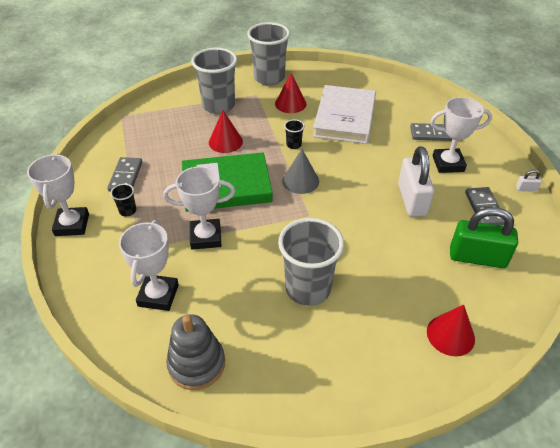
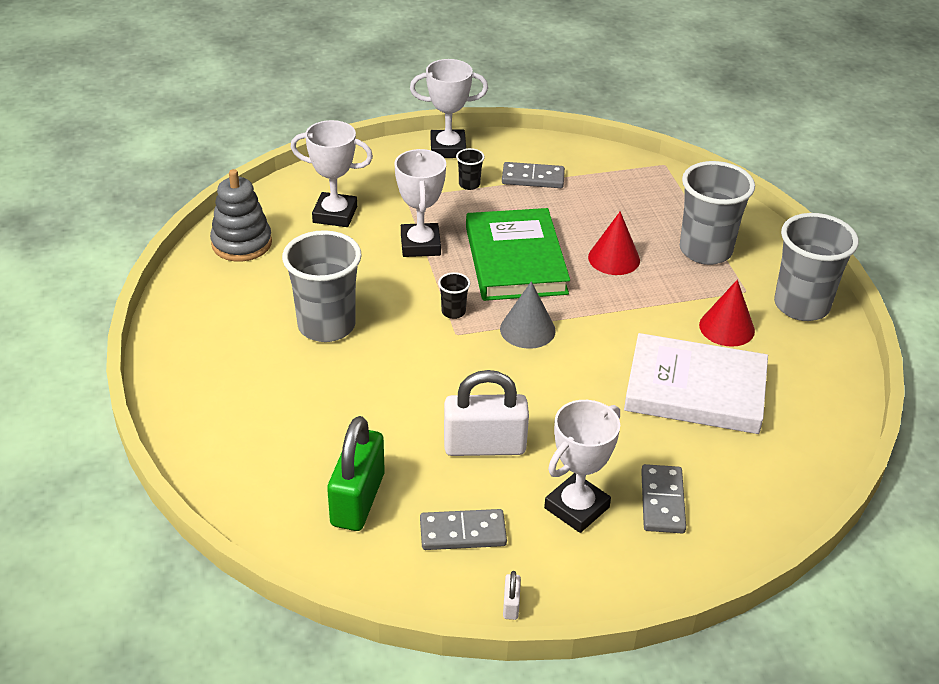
camera: 90 degrees right, 5 degrees down
black cup [284,119,305,149] -> black cup moved to [438,272,470,319]
red cone [427,305,475,356] -> none
white trophy [430,97,492,173] -> white trophy turned 45 degrees clockwise [544,400,620,533]

